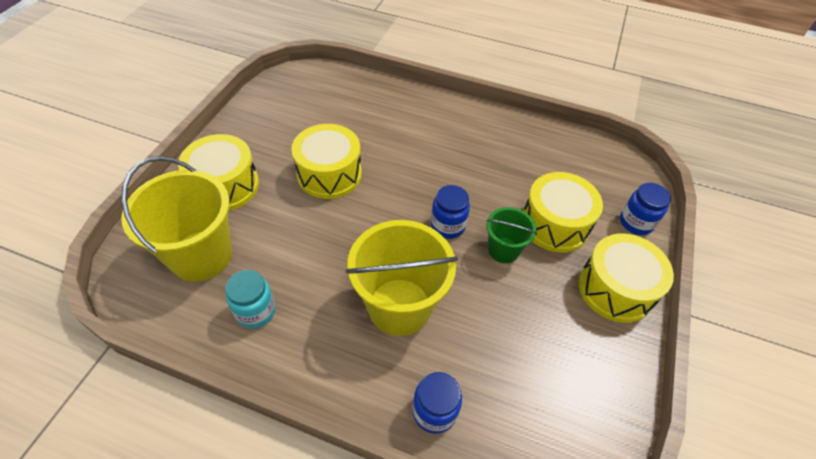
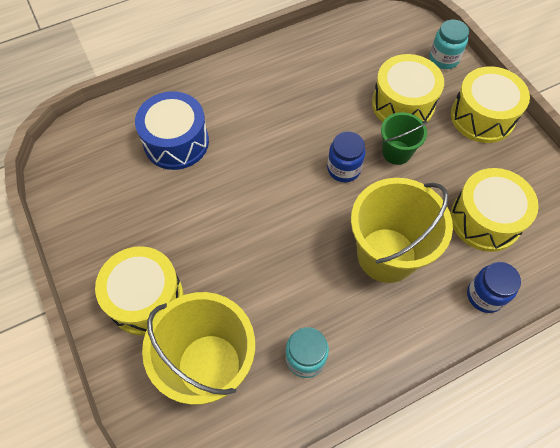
camera: 45 degrees left, 10 degrees up
yellow drum [291,124,362,199] -> yellow drum moved to [450,168,539,252]
blue jar [620,183,671,235] -> turquoise jar [429,20,469,69]
none -> blue drum [135,91,209,170]

